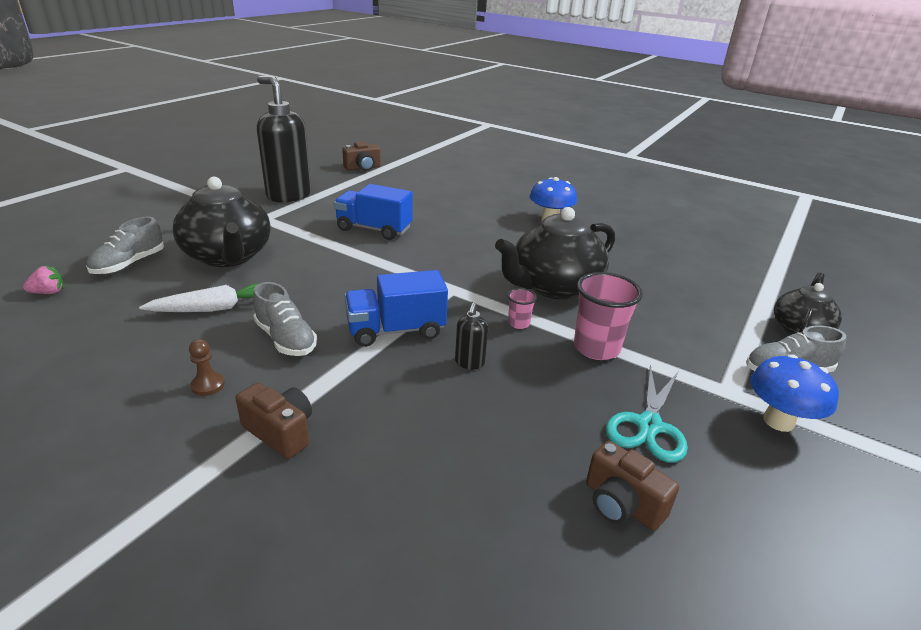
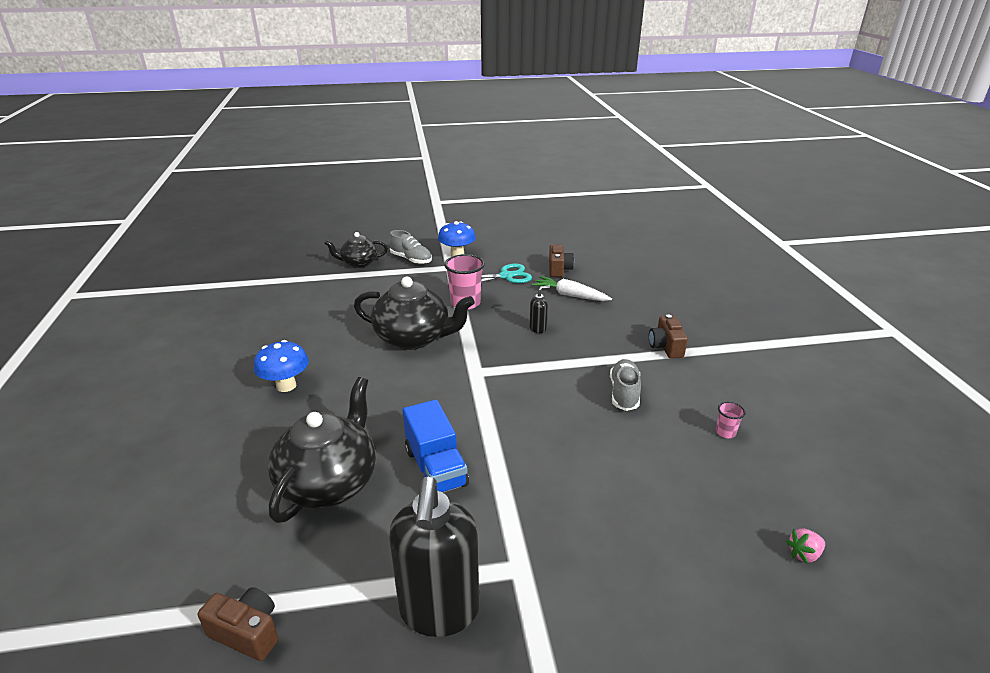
camera: 130 degrees left, 0 degrees up
pink strawberry [23,265,64,294] -> pink strawberry turned 45 degrees counterclockwise [786,528,825,564]
grey shoe [86,217,164,274] -> none
white carrot [139,283,260,312] -> white carrot moved to [532,276,612,301]
black teapot [173,177,271,267] -> black teapot moved to [268,377,376,523]
brown pawn [189,339,225,396] -> none
blue truck [344,270,448,347] -> none
pink cup [508,288,537,329] -> pink cup moved to [716,402,745,438]

